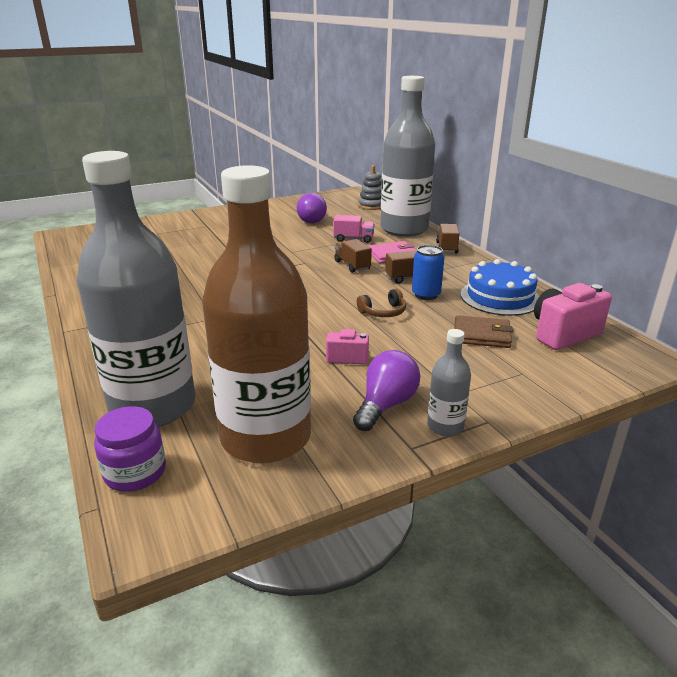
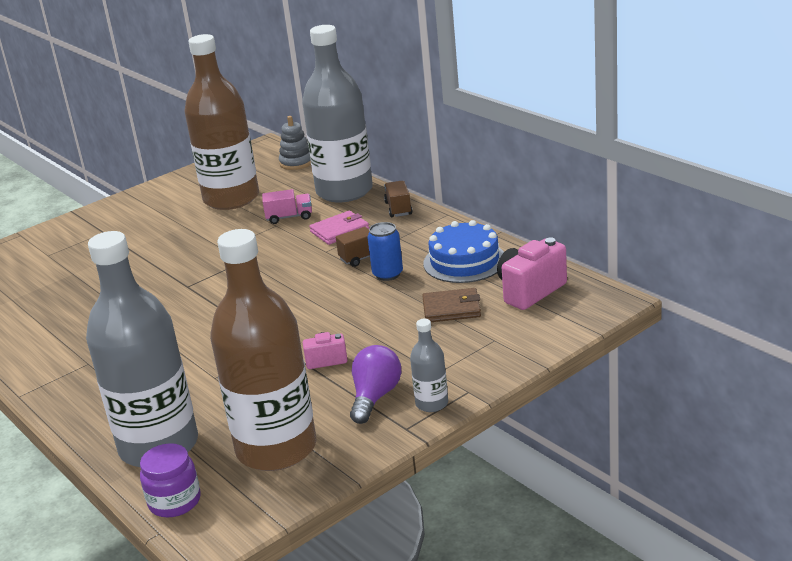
camera: 10 degrees left, 0 degrees up
purple light bulb [297,193,327,224] -> brown bottle [184,34,259,210]
brown truck [335,239,372,273] -> none
brown headphones [357,289,406,317] -> none

